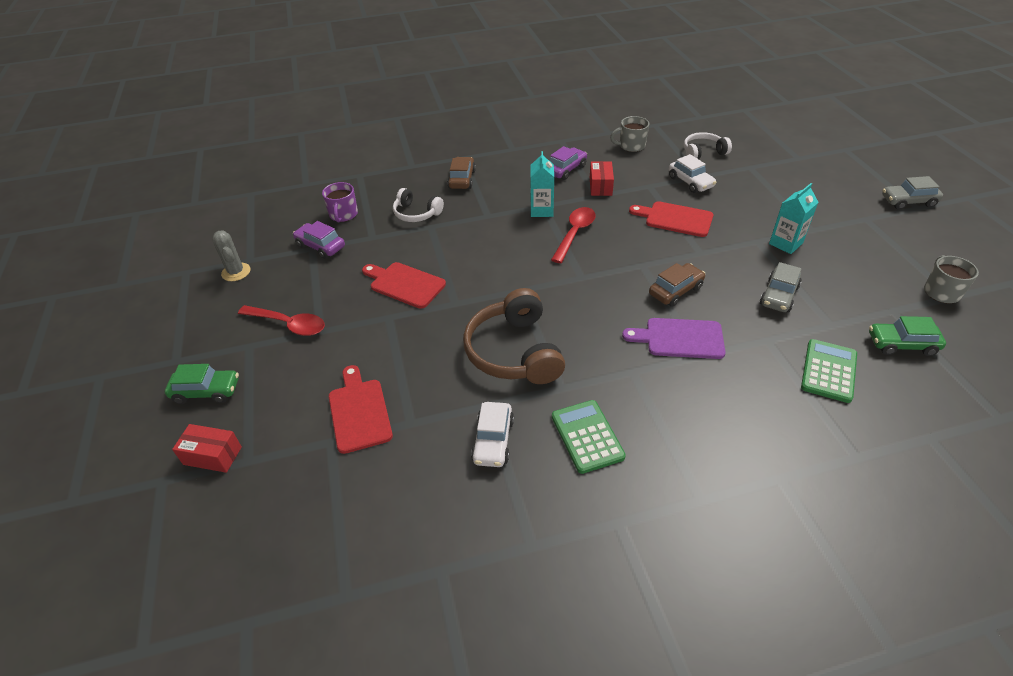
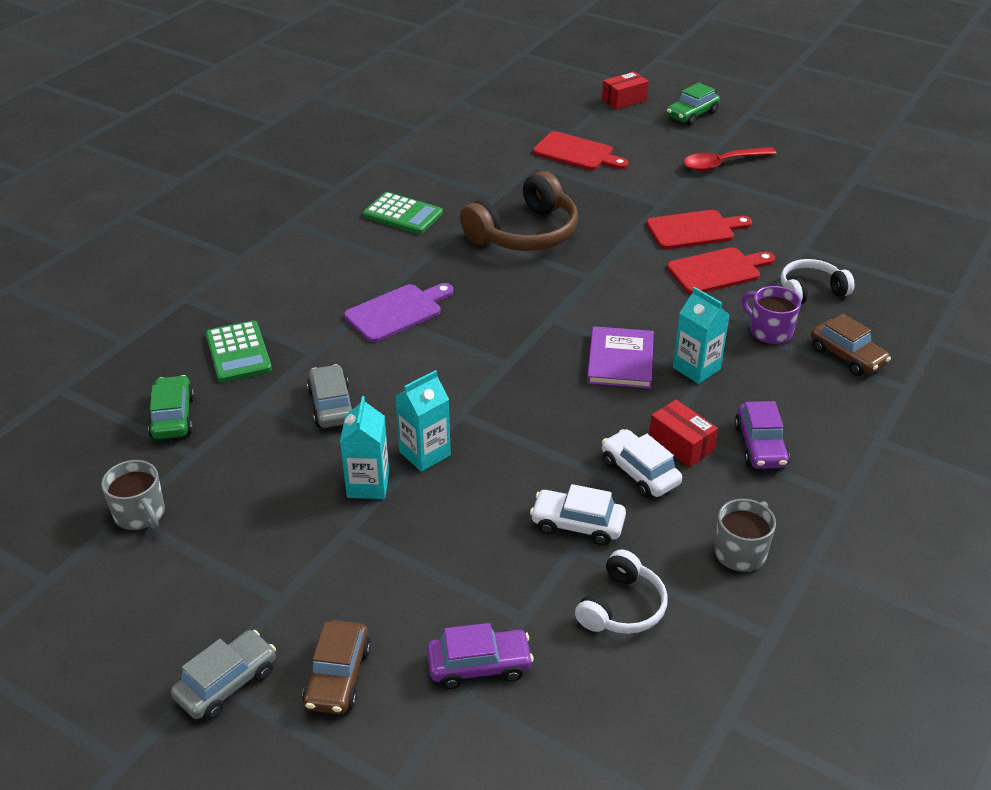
camera: 135 degrees right, 5 degrees down
grey cactus [212,231,251,281] -> none
purple car [293,221,345,259] -> purple car moved to [427,623,534,689]
purple mug [322,182,358,222] -> purple mug moved to [742,286,801,344]
brown headphones [463,288,565,384] -> brown headphones turned 105 degrees clockwise [460,171,578,251]
white car [471,402,514,467] -> white car moved to [602,429,682,498]
red spoon [551,207,595,263] -> purple book [587,326,654,389]
red cutting board [629,201,713,237] -> red cutting board moved to [667,247,775,294]
brown car [649,263,706,307] -> brown car moved to [302,620,371,714]
green car [869,316,946,356] -> green car turned 60 degrees counterclockwise [148,375,195,439]
none -> turquoise carton [395,370,451,472]

